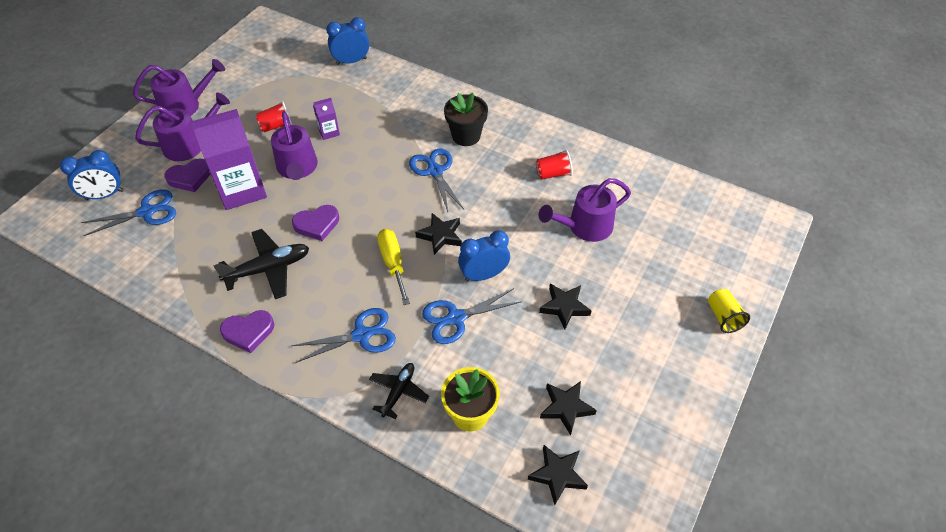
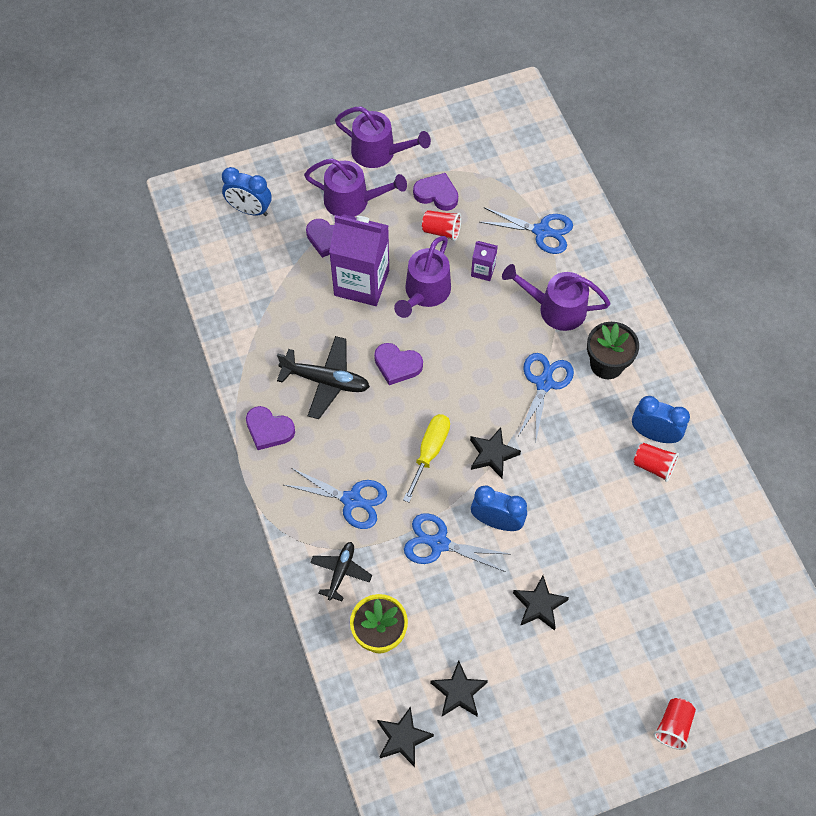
camera: 40 degrees right, 10 degrees up
blue scissors [81,189,176,236] -> blue scissors moved to [480,207,573,254]
blue clock [326,17,369,65] -> blue clock moved to [632,396,690,443]
black plane [369,363,429,419] -> black plane turned 45 degrees counterclockwise [310,542,372,601]
purple watering can [538,178,631,242] -> purple watering can moved to [502,264,610,331]
yellow cup [708,289,750,333] -> red cup [654,698,696,750]
none -> purple heart [413,173,458,211]

